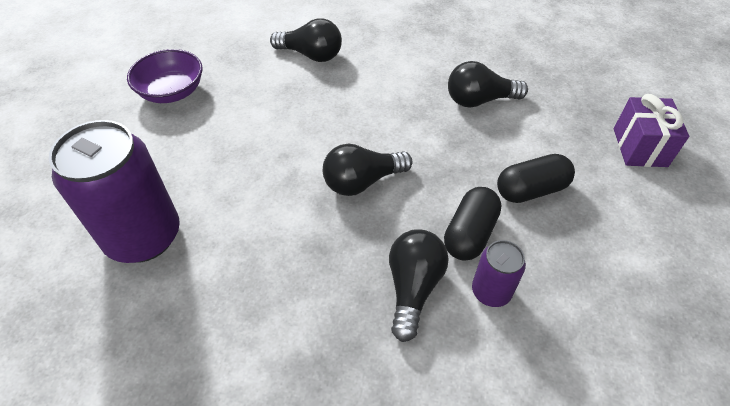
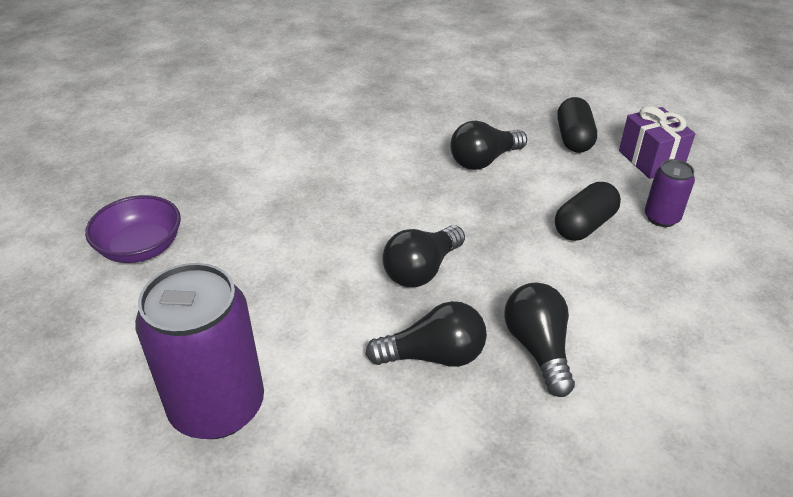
camera: 25 degrees left, 10 degrees down
black light bulb [270,18,342,62] -> black light bulb moved to [366,301,487,367]
black capsule [444,187,501,261] -> black capsule moved to [557,97,597,153]
purple can [472,240,526,307] -> purple can moved to [645,159,695,227]

